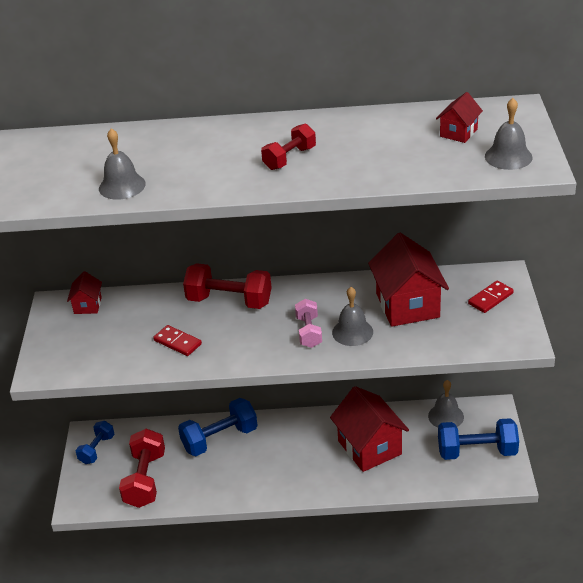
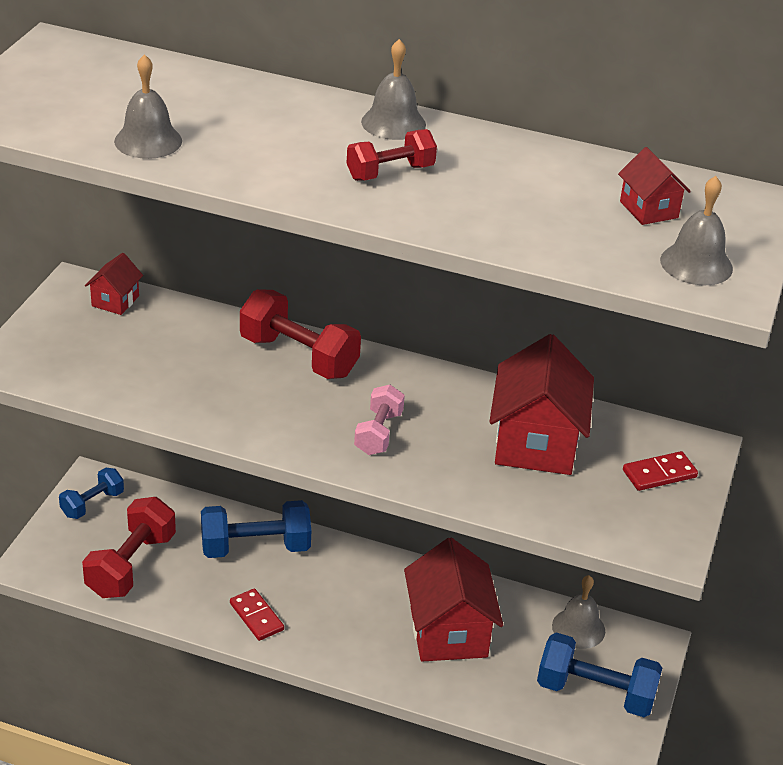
camera: 15 degrees right, 0 degrees up
red domino [153,325,202,356] -> red domino moved to [230,589,284,641]
grey bell [332,287,373,346] -> grey bell moved to [361,39,426,140]
red house [436,92,483,143] -> red house turned 75 degrees counterclockwise [618,147,691,225]

